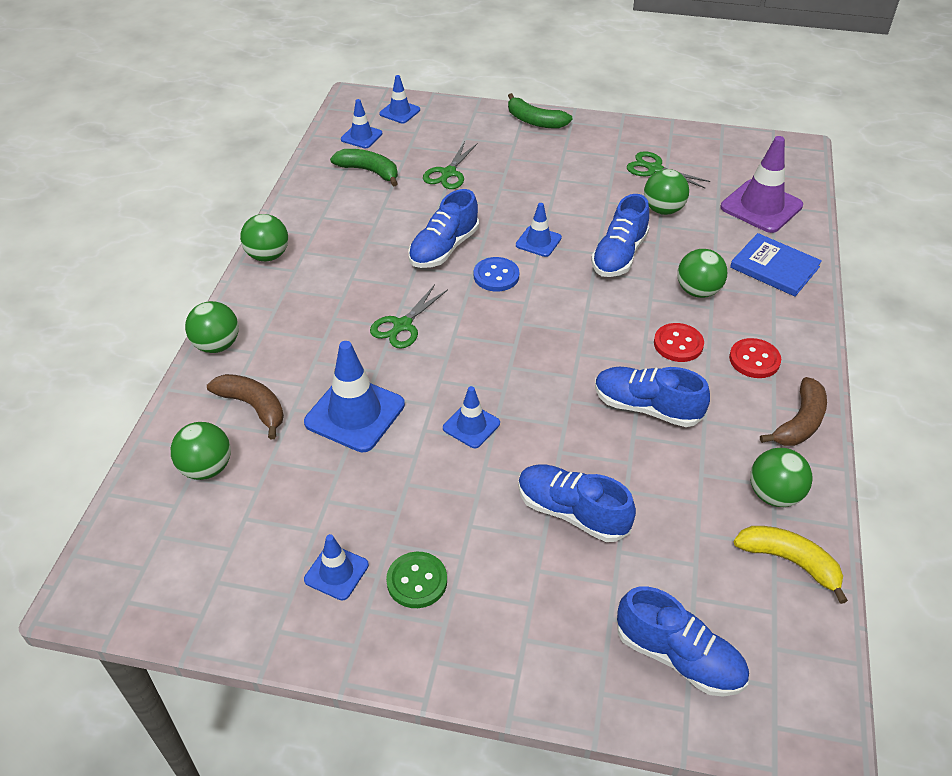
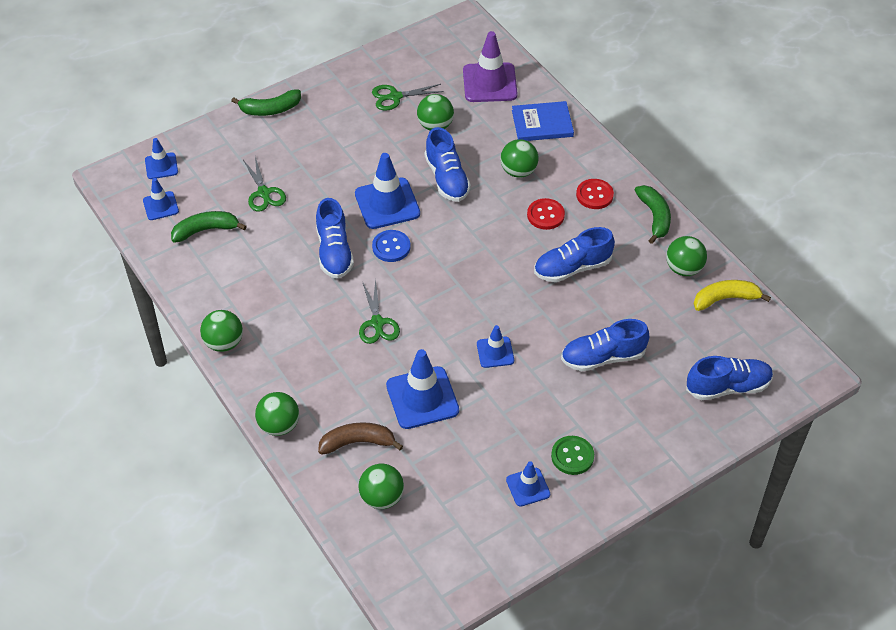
camera: 45 degrees left, 5 degrees up
blue traffic cone [516,203,562,257] -> blue traffic cone [355,153,420,229], size x1.78
brown banana [760,377,827,446] -> green banana [635,185,671,244]

